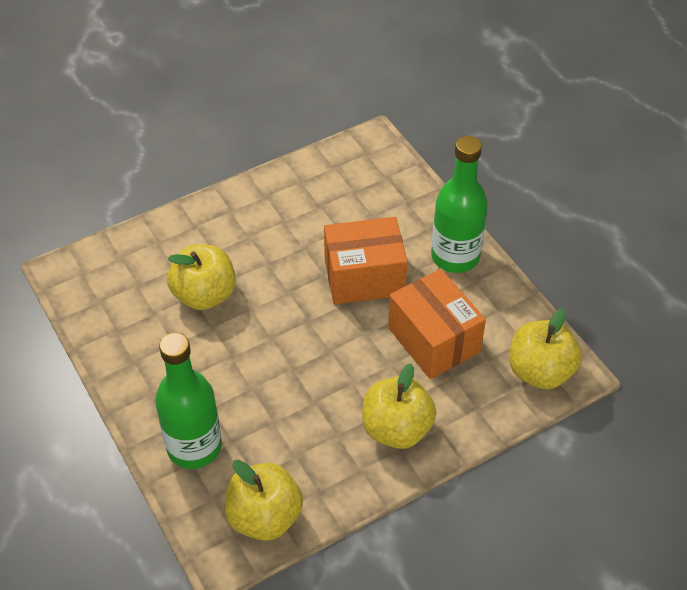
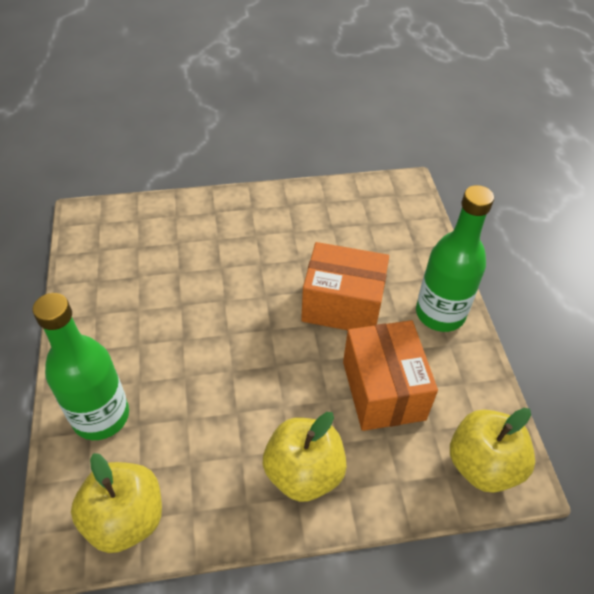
camera: 20 degrees right, 0 degrees up
yellow apple [167,244,236,310] -> none

